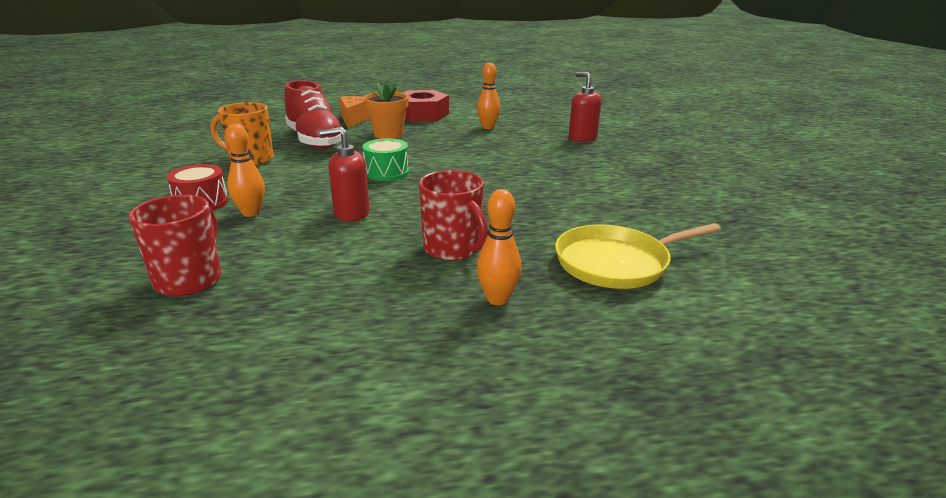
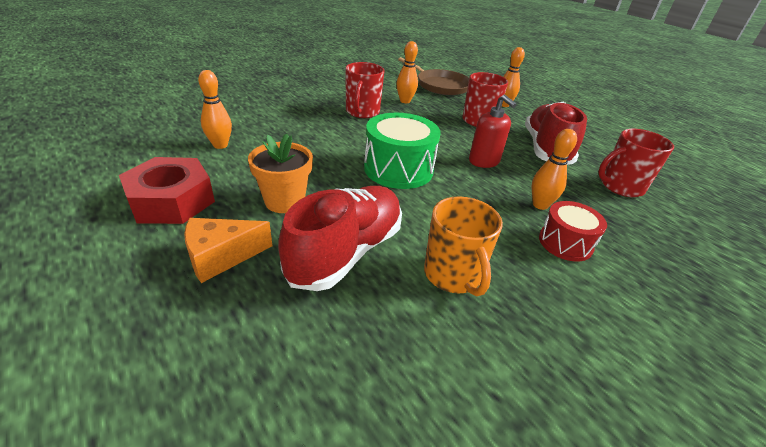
camera: 120 degrees left, 10 degrees up
green drum [362,138,409,181] -> green drum [364,113,441,189], size x1.61
yellow pan [555,223,721,289] -> brown pan [398,57,469,95]
red soap dispenser [569,72,601,142] -> none
none -> red mug [345,62,385,118]
none -> orange bowling pin [396,41,418,103]
none -> red shoe [525,102,587,165]

